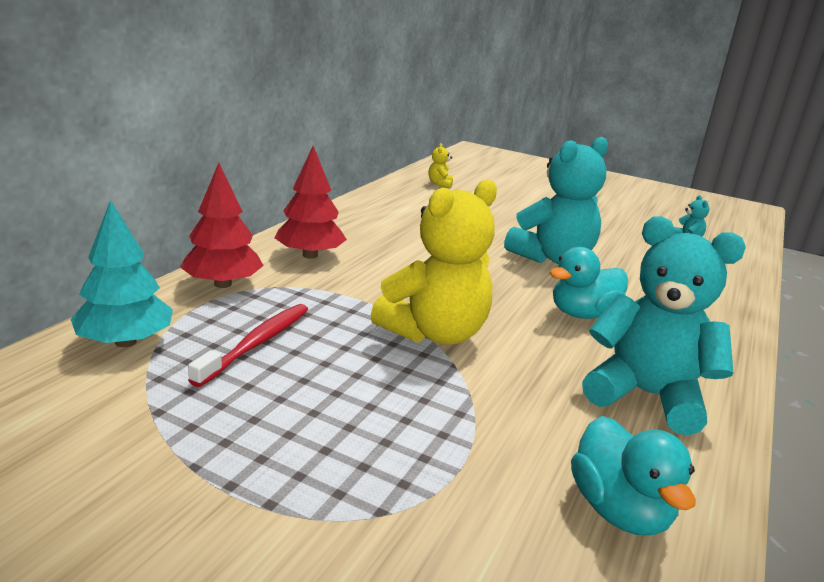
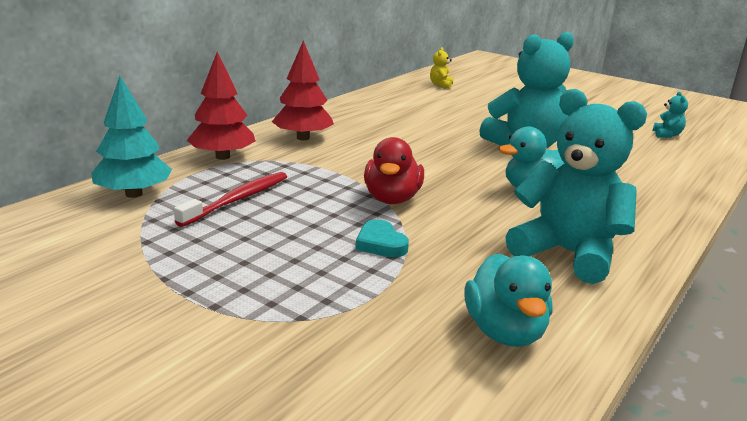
camera: 10 degrees right, 0 degrees up
yellow teddy bear [371,179,497,345] -> red duck [364,137,424,204]
none -> turquoise heart [356,219,409,258]

